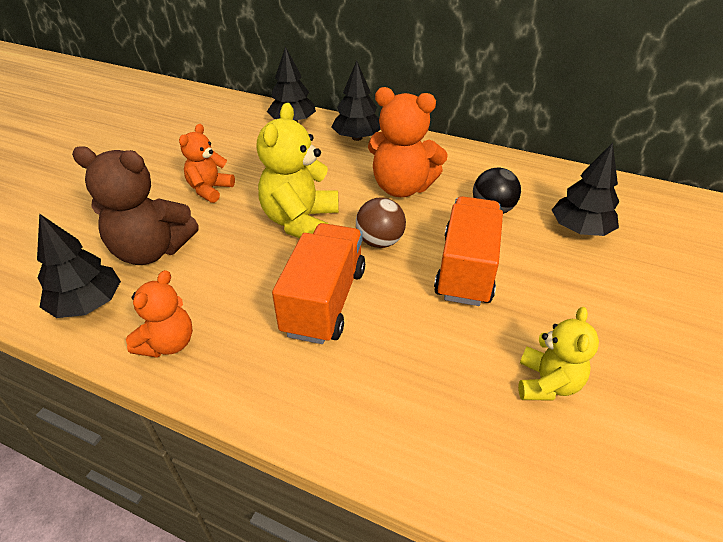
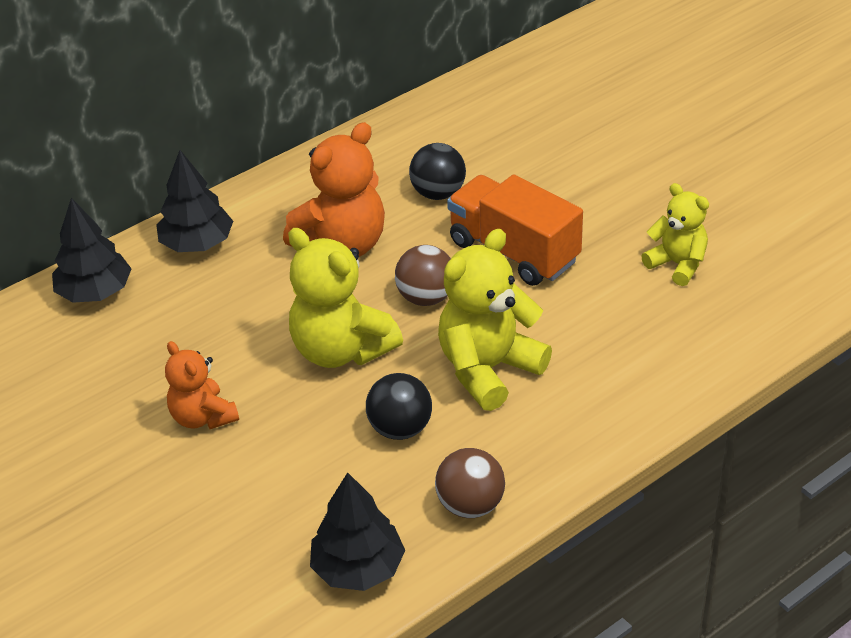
camera: 60 degrees left, 0 degrees up
brown teddy bear [72,146,199,265] -> none
orange teddy bear [126,270,193,358] -> brown ball [435,448,505,518]
orange truck [272,223,365,344] -> yellow teddy bear [438,229,552,411]
black tree [552,143,619,236] -> none
none -> black ball [366,373,432,440]

